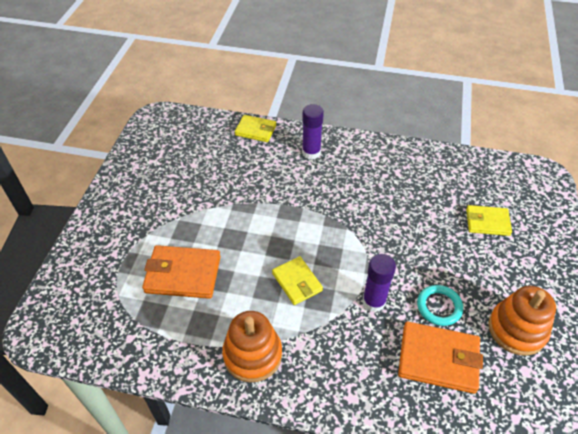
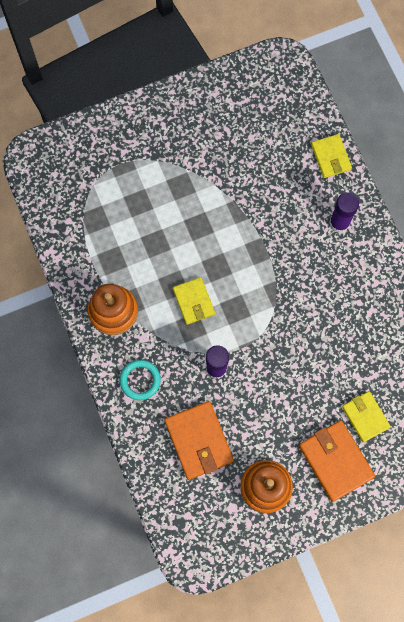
camera: 55 degrees right, 25 degrees up
orange wallet [142,245,221,299] -> orange wallet moved to [299,420,375,502]
yellow wallet [272,256,323,305] -> yellow wallet turned 45 degrees counterclockwise [173,277,215,325]
turquoise ring [417,285,463,326] -> turquoise ring moved to [119,360,161,400]

